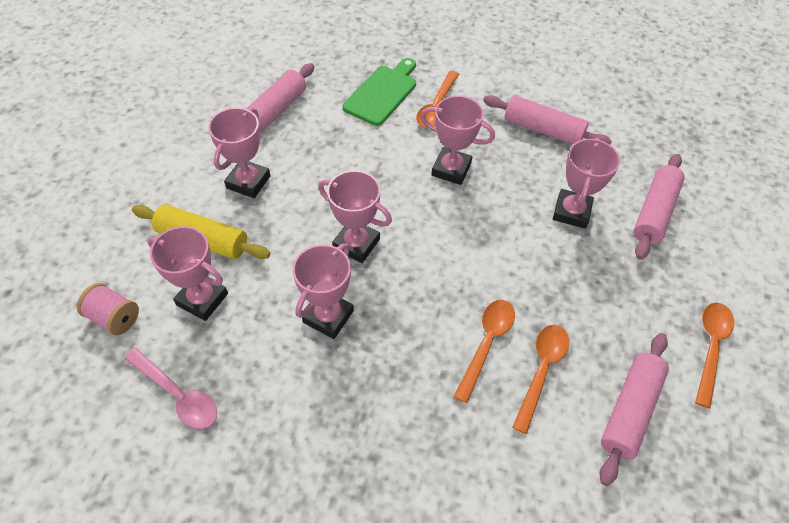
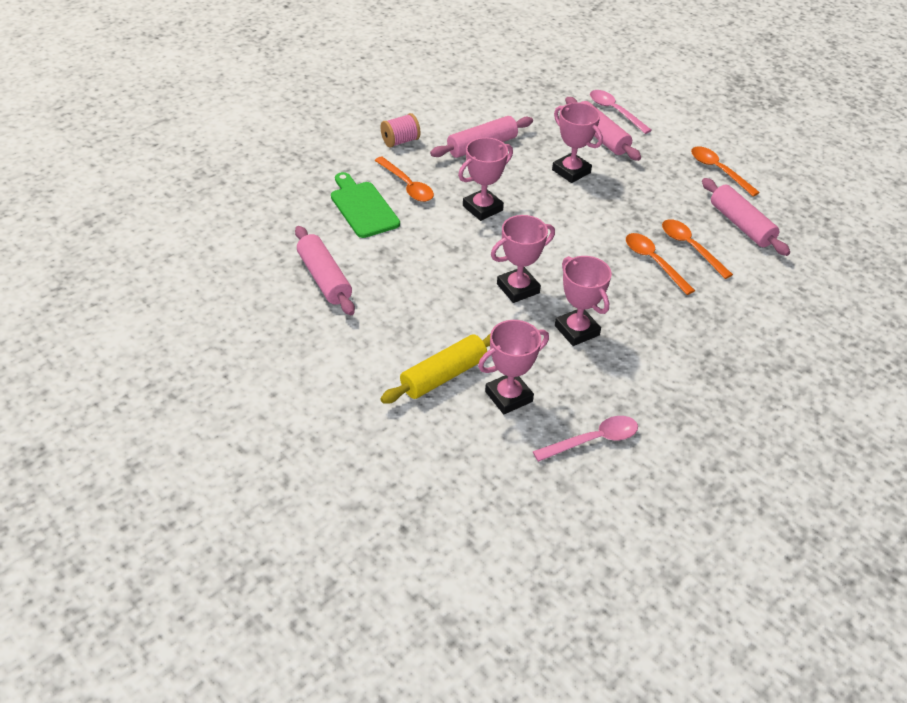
camera: 60 degrees left, 10 degrees down
pink spool [77,283,139,335] -> pink spool moved to [381,113,420,148]
pink trophy [208,107,270,198] -> none
none -> pink spoon [590,90,652,134]

